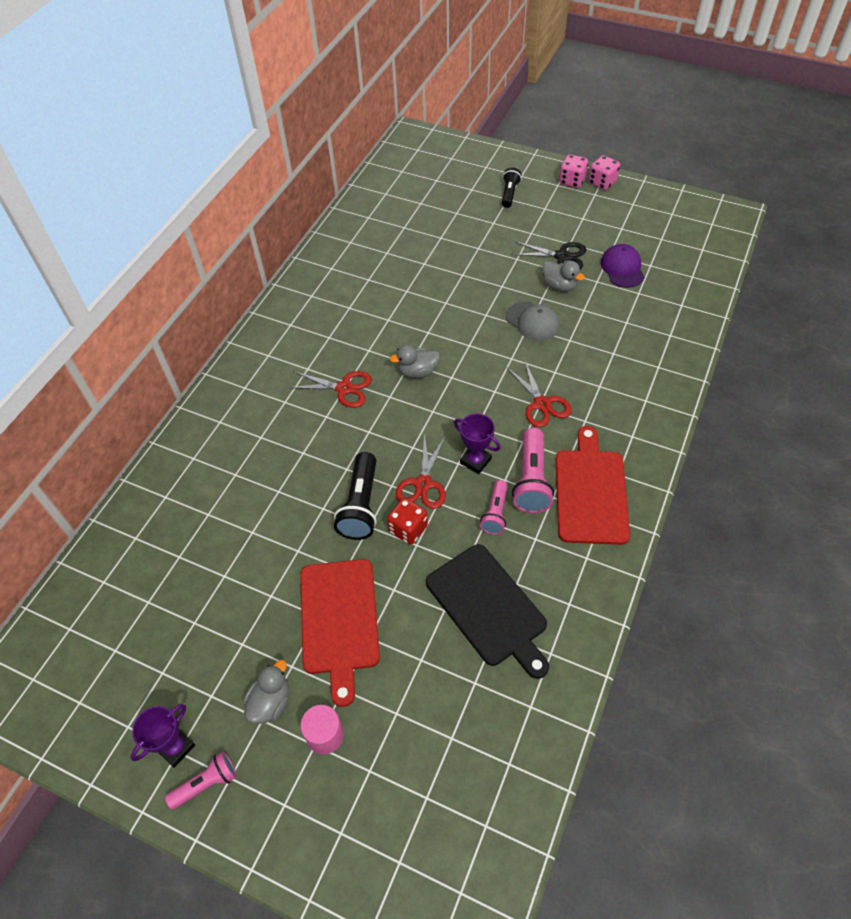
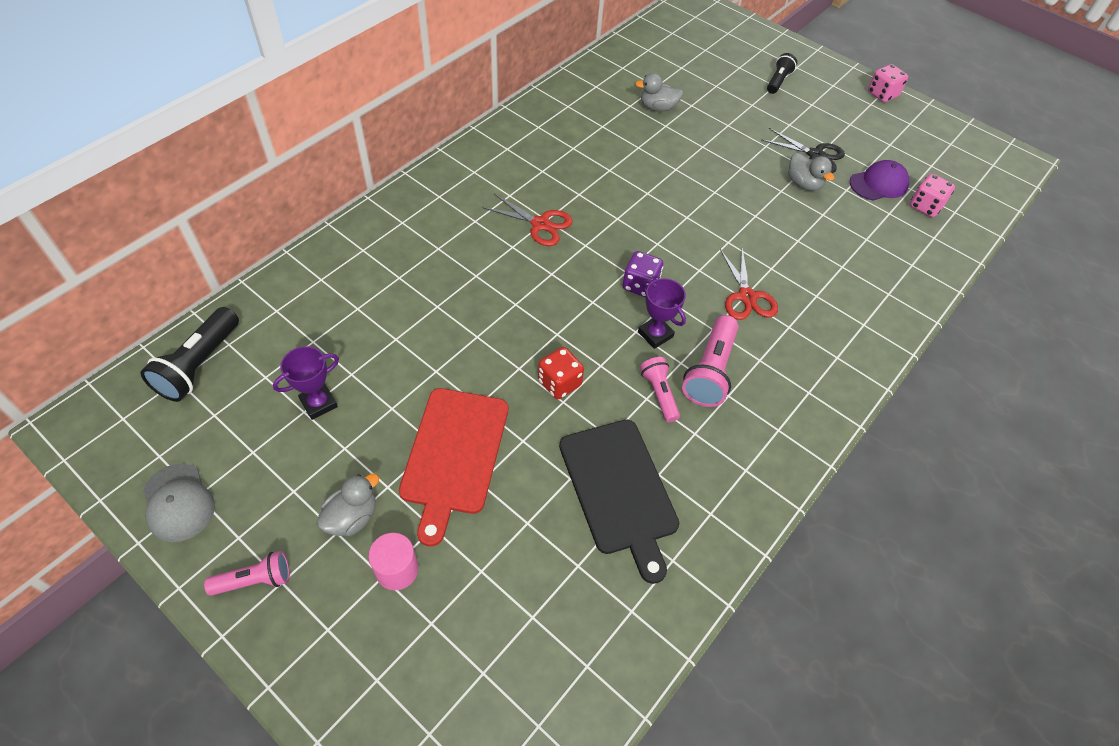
camera: 10 degrees right, 0 degrees up
purple trophy [131,704,195,768] -> purple trophy moved to [273,346,339,420]
black flashlight [334,452,377,540] -> black flashlight moved to [140,307,239,402]
grey duck [389,345,440,378] -> grey duck moved to [635,73,683,112]
red scissors [395,434,446,509] -> none
pink flashlight [480,480,508,535] -> pink flashlight turned 135 degrees clockwise [640,357,680,422]
grey cap [506,302,560,341] -> grey cap moved to [143,464,215,542]
red cutting board [555,426,630,545] -> none
pink dice [559,154,588,188] -> pink dice moved to [910,174,955,217]
purple cap [601,244,645,288] -> purple cap turned 60 degrees clockwise [850,160,909,201]
none -> purple dice [622,251,663,297]

